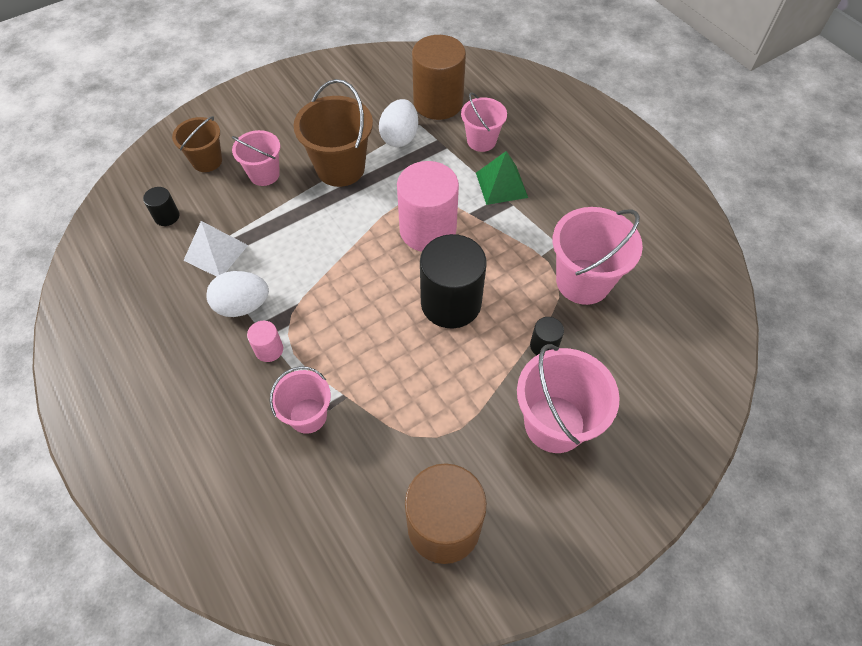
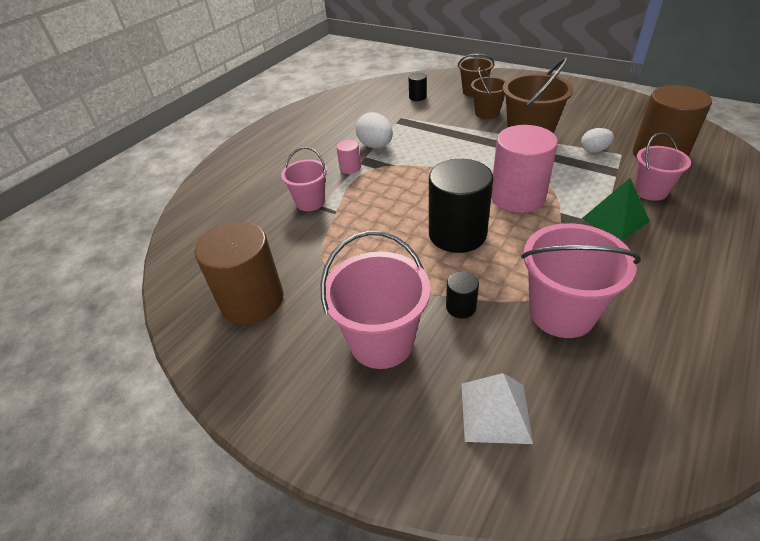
camera: 70 degrees right, 15 degrees down
white pyramid [183,221,248,277] -> white pyramid moved to [462,373,533,444]
pink bucket [232,130,280,186] -> brown bucket [471,67,506,119]
white egg [379,99,418,147] -> white egg [581,128,614,153], size x0.65

